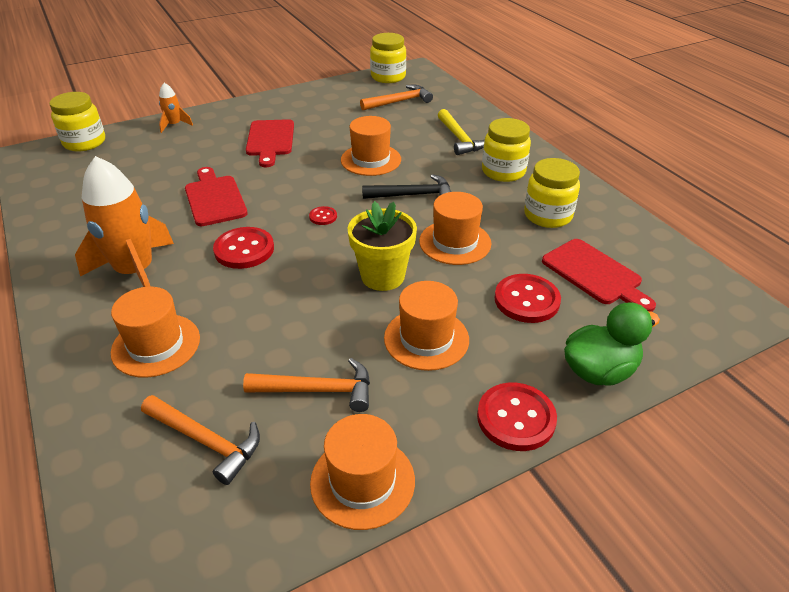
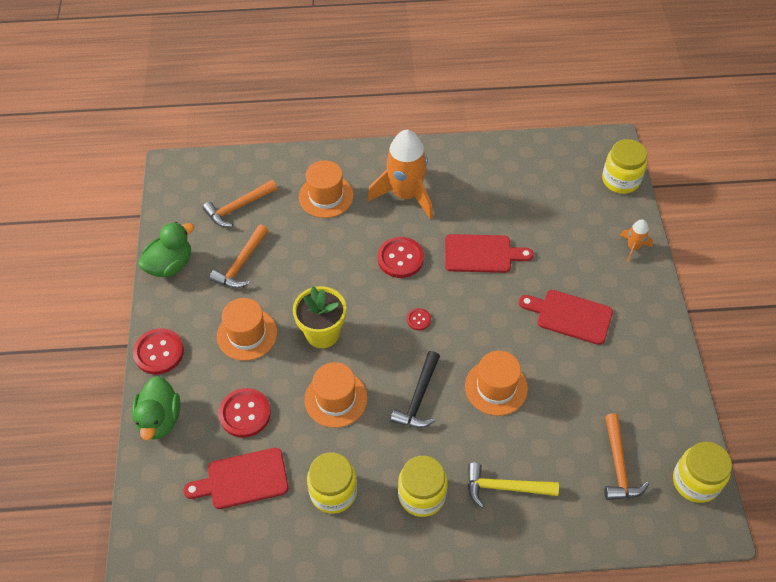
camera: 115 degrees right, 15 degrees up
orange hat [310,414,415,530] -> green duck [138,222,194,277]

